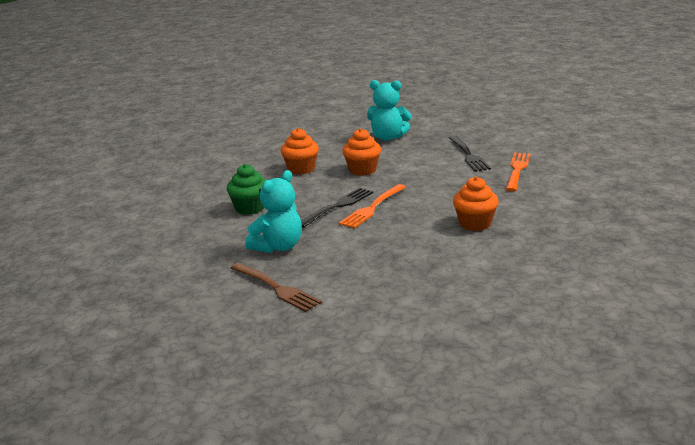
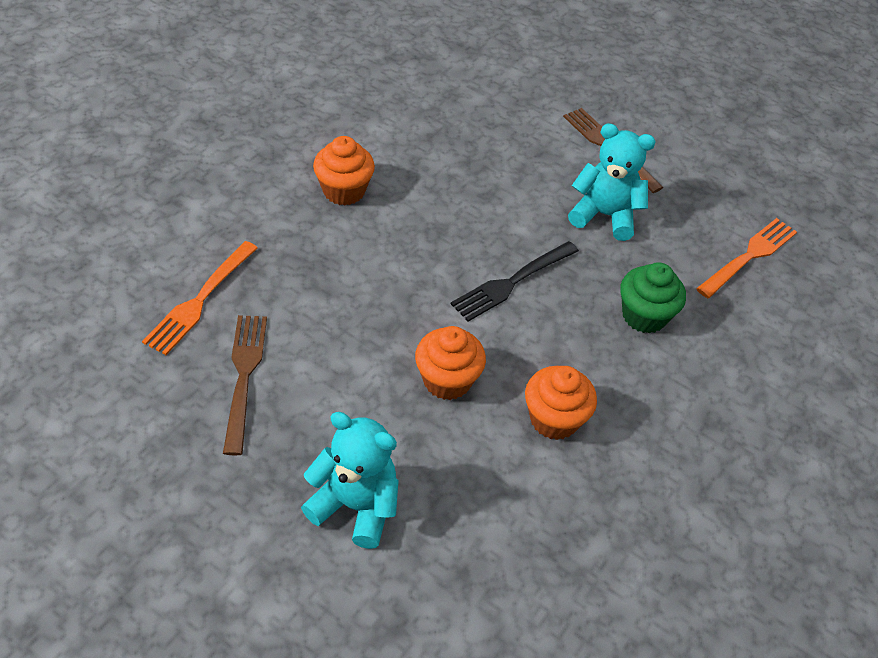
camera: 175 degrees left, 25 degrees up
turquoise teddy bear [245,170,302,253] -> turquoise teddy bear turned 60 degrees clockwise [568,123,656,241]
orange fork [339,184,406,228] -> orange fork moved to [696,218,797,298]
black fork [449,135,491,171] -> brown fork [223,315,267,455]

